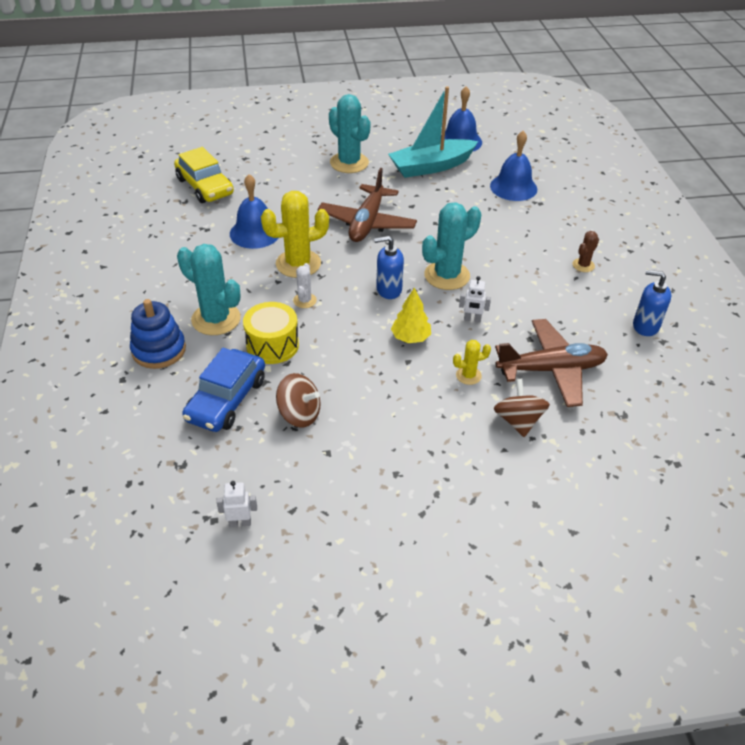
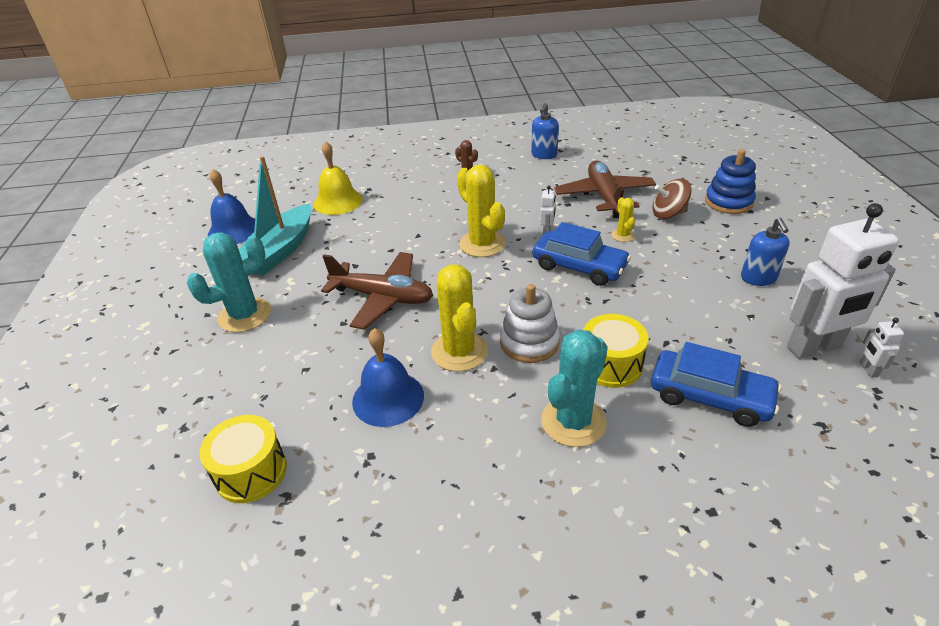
camera: 85 degrees left, 5 degrees down
blue stacking toy [130,299,186,369] -> blue stacking toy moved to [705,149,756,214]
yellow car [174,147,234,203] -> yellow drum [199,415,287,503]
brown spinning top [276,373,320,427] -> none
white cactus [293,263,317,308] -> white stacking toy [500,284,560,363]
blue soap dispenser [374,236,404,299] -> blue soap dispenser moved to [741,218,790,286]
turquoise boat [388,86,478,178] -> turquoise boat turned 45 degrees clockwise [239,156,311,276]
yellow tree [391,288,431,343] -> blue car [533,222,631,286]
turquoise cactus [422,202,481,290] -> yellow cactus [457,165,506,257]
blue bell [490,131,537,201] -> yellow bell [313,141,363,215]
none -> white robot [787,203,899,359]

